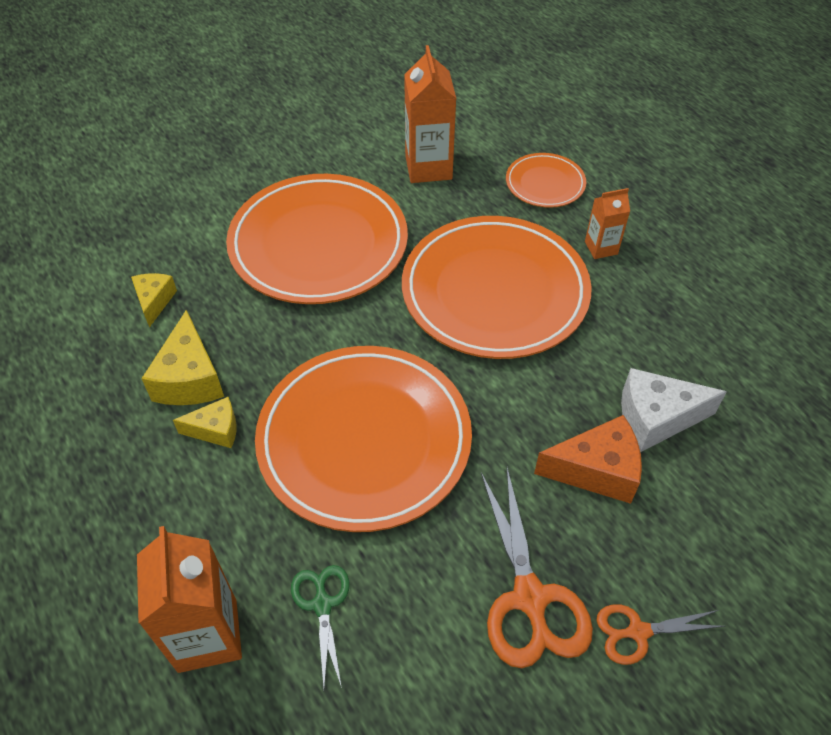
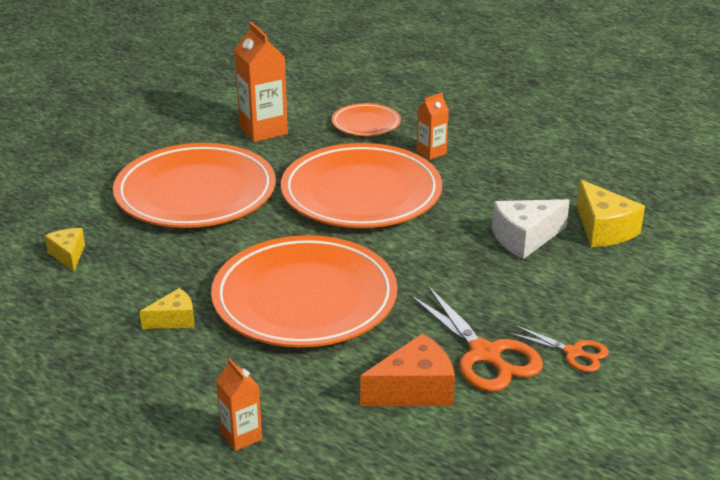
camera: 20 degrees left, 20 degrees down
orange carton [137,526,242,673] -> orange carton [216,358,262,451], size x0.56
yellow cheese [141,310,224,405] -> yellow cheese moved to [577,180,645,247]
green scissors [291,565,349,688] -> none
orange cheese [534,415,642,504] -> orange cheese moved to [360,333,455,406]
orange scissors [596,604,725,665] -> orange scissors turned 120 degrees counterclockwise [508,325,609,372]

